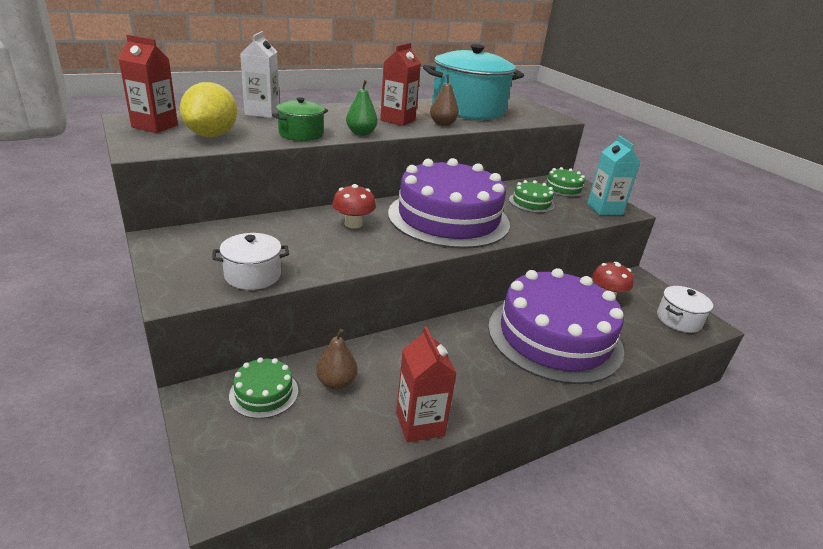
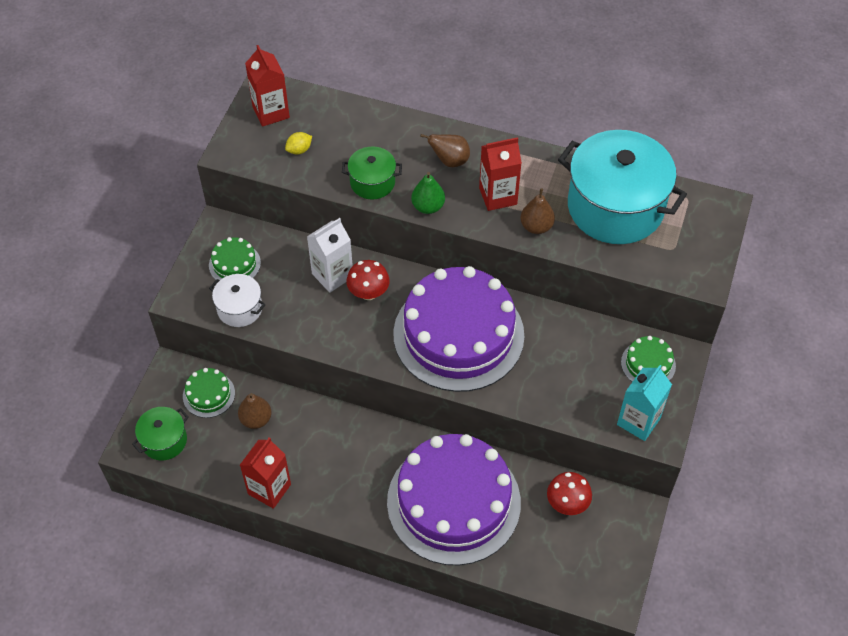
camera: 50 degrees right, 25 degrees up
yellow lemon [180,82,237,137] -> yellow lemon [285,132,312,154], size x0.44
white carton [240,31,279,118] -> white carton moved to [307,218,353,293]
green cake [509,180,555,213] -> green cake moved to [209,237,261,280]
white pot [657,286,713,333] -> none
none -> green pot [132,407,189,460]
none -> brown pear [420,134,470,167]

